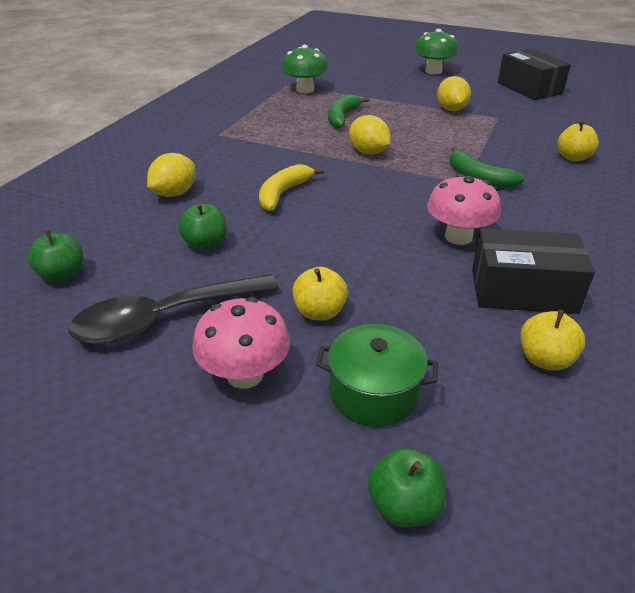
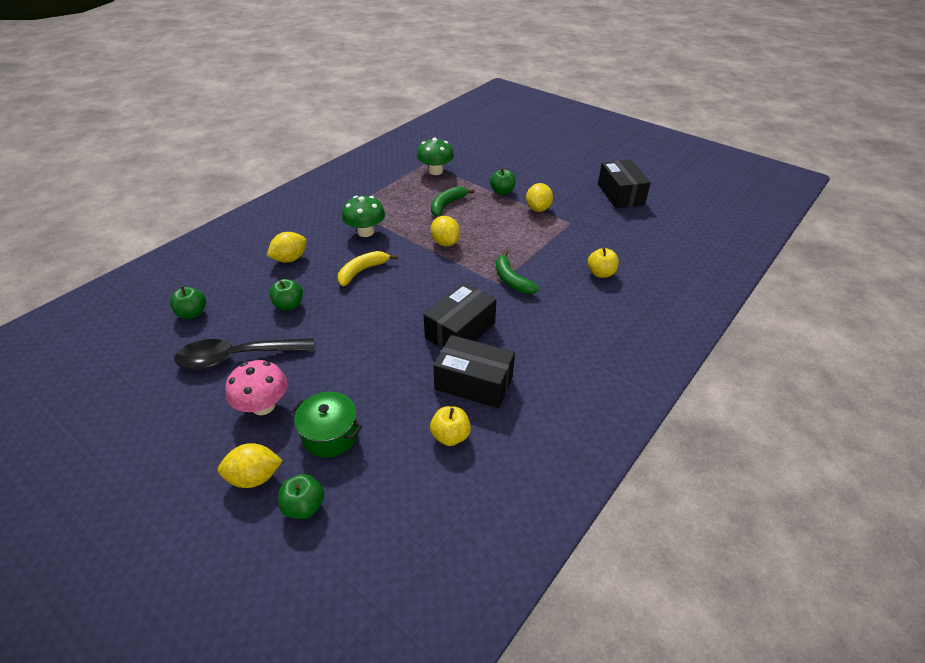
camera: 15 degrees right, 5 degrees up
yellow apple [292,267,348,321] -> none
green mushroom [414,29,458,74] -> green mushroom moved to [342,196,385,237]
pink mushroom [427,174,501,245] -> black box [424,283,496,349]
none -> yellow lemon [218,443,283,488]
none -> green apple [490,168,516,195]

